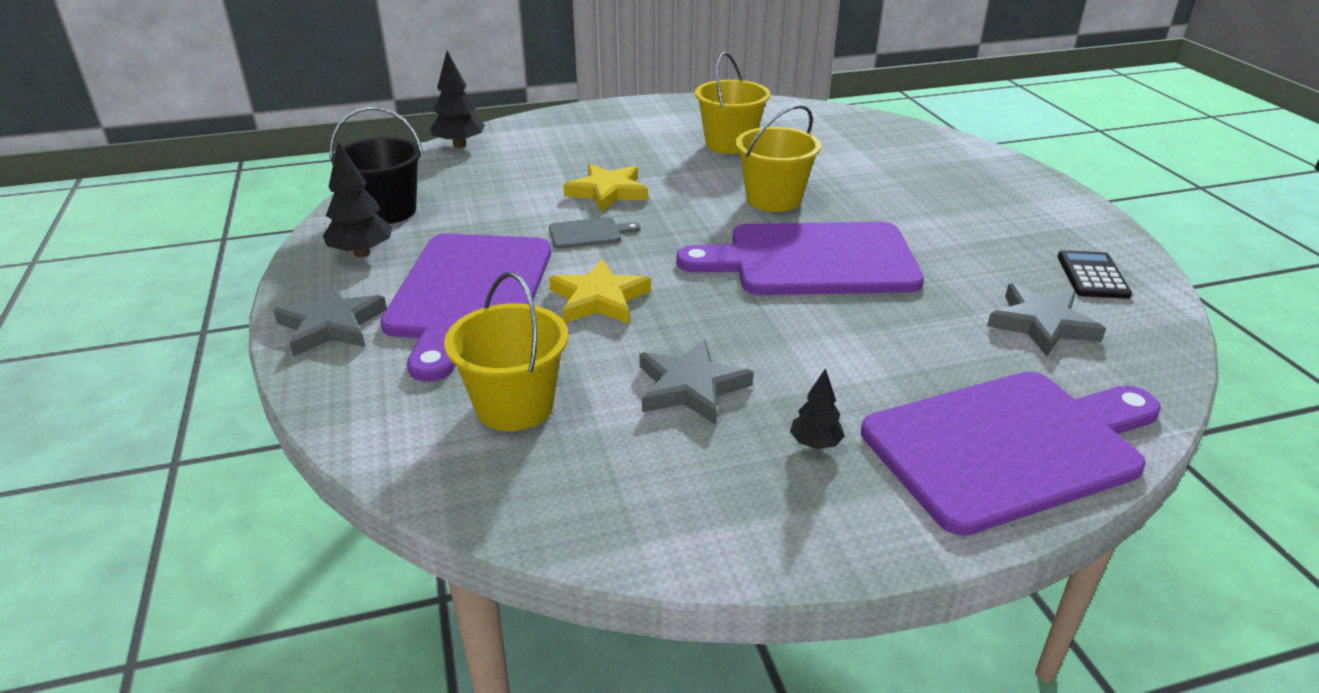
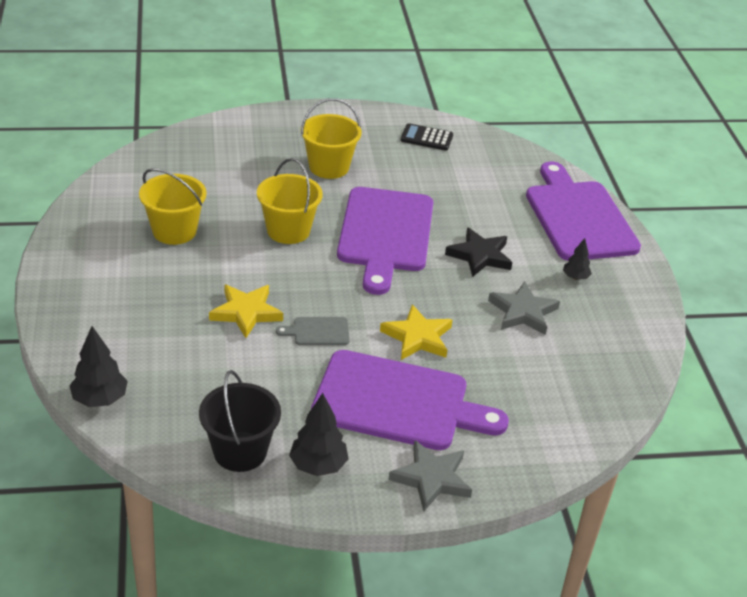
camera: 85 degrees left, 5 degrees up
yellow bucket [444,272,568,431] -> yellow bucket moved to [301,98,362,179]
grey cutting board [549,217,640,249] -> grey cutting board turned 90 degrees counterclockwise [276,317,350,345]
grey star [987,283,1106,356] -> none
none -> black star [445,227,512,277]

